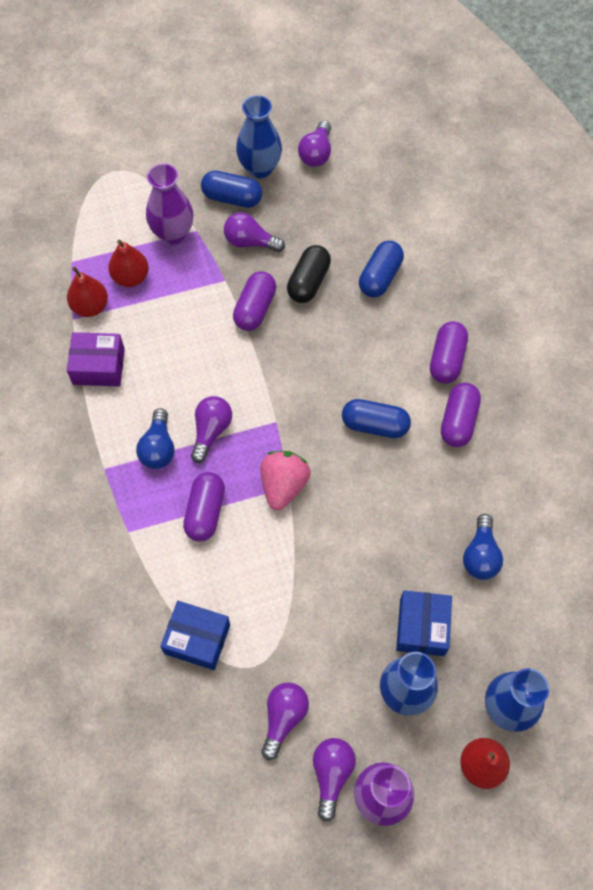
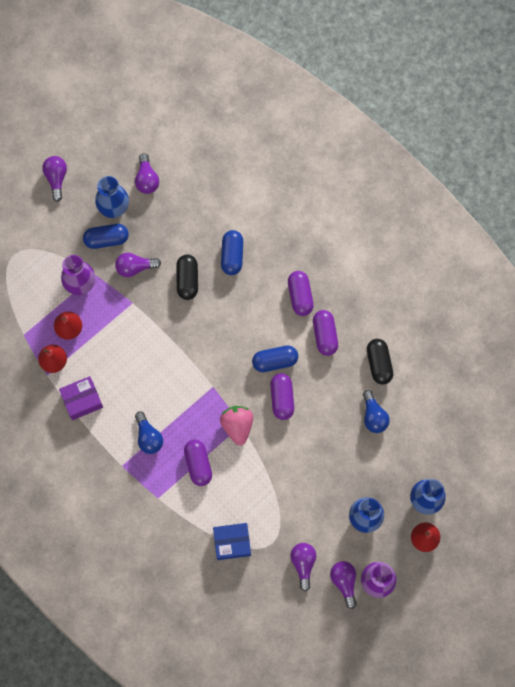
camera: 25 degrees left, 10 degrees up
purple light bulb [191,396,232,463] -> purple light bulb moved to [42,156,67,202]
purple capsule [233,271,276,331] -> purple capsule moved to [270,373,294,420]
blue box [396,590,452,656] -> none
none -> black capsule [367,339,393,385]

